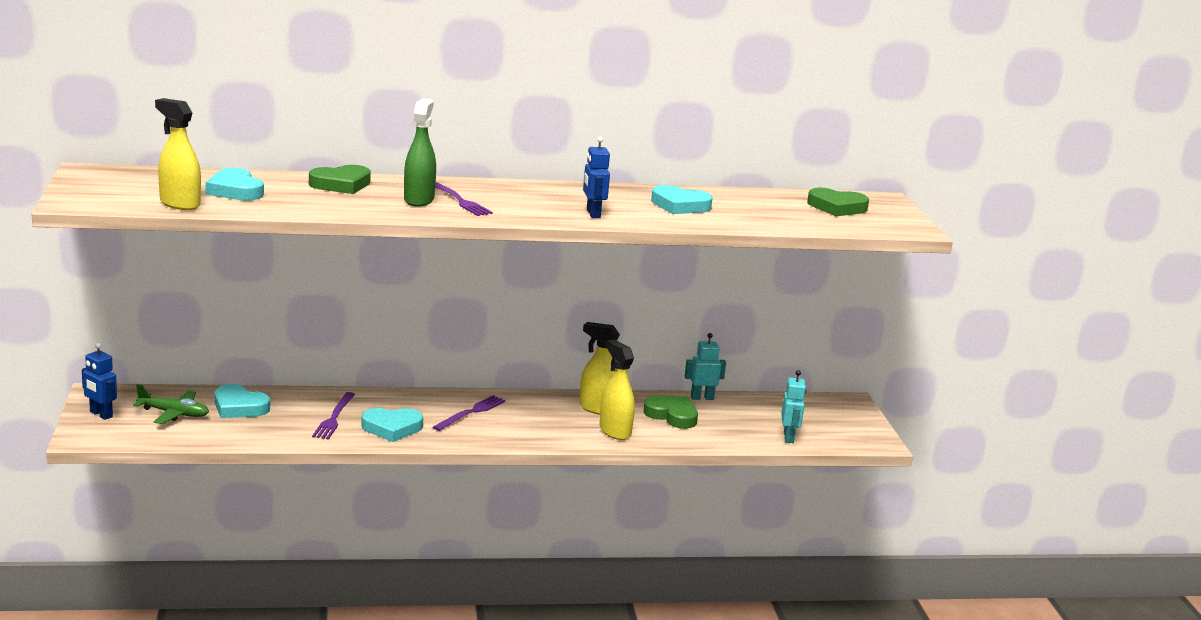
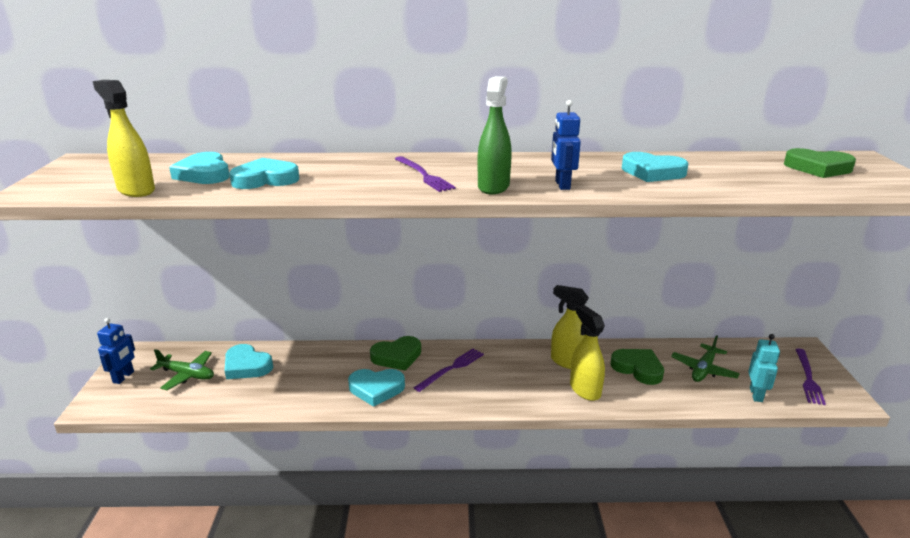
camera: 10 degrees right, 5 degrees up
blue robot [82,343,117,420] -> blue robot turned 120 degrees counterclockwise [97,318,135,384]
green heart [309,165,371,194] -> green heart moved to [370,336,421,371]
purple fork [312,392,355,440] -> purple fork moved to [795,349,826,405]
green spray bottle [404,98,436,207] -> green spray bottle moved to [478,76,512,194]
turquoise robot [685,333,726,400] -> none
none -> turquoise heart [229,158,299,189]
none -> green plane [671,335,740,382]

